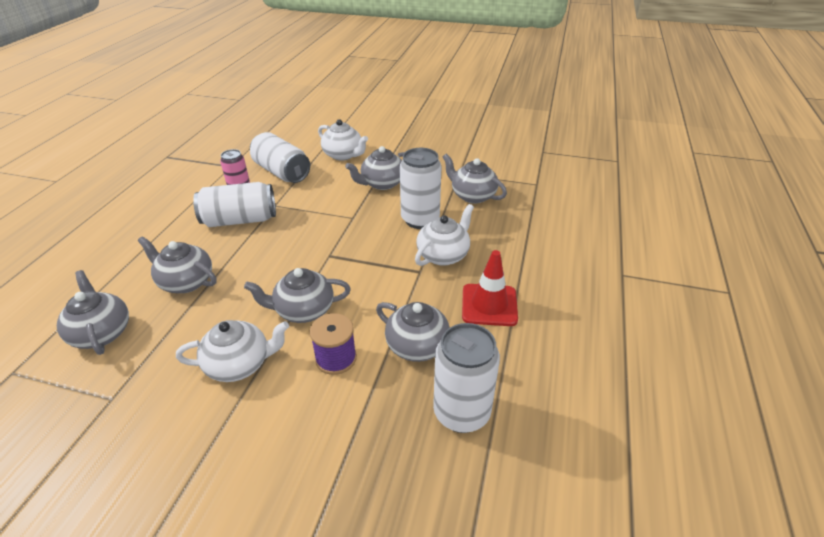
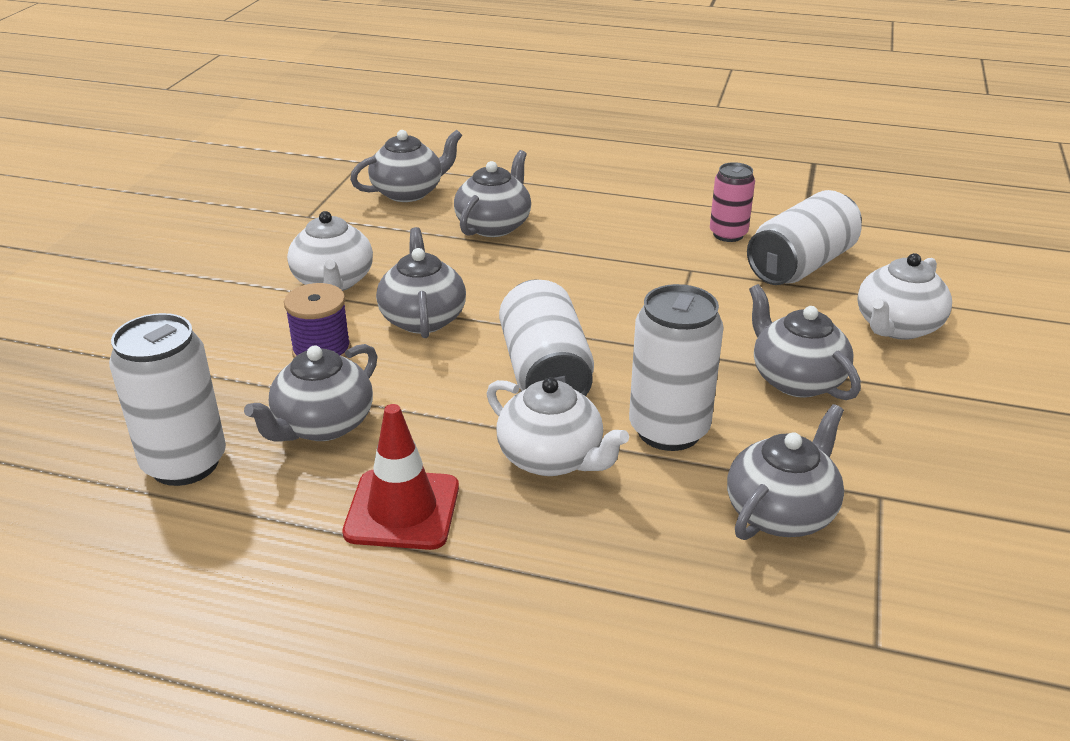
camera: 90 degrees right, 5 degrees down
white can [193,182,276,227] -> white can moved to [499,279,594,396]

